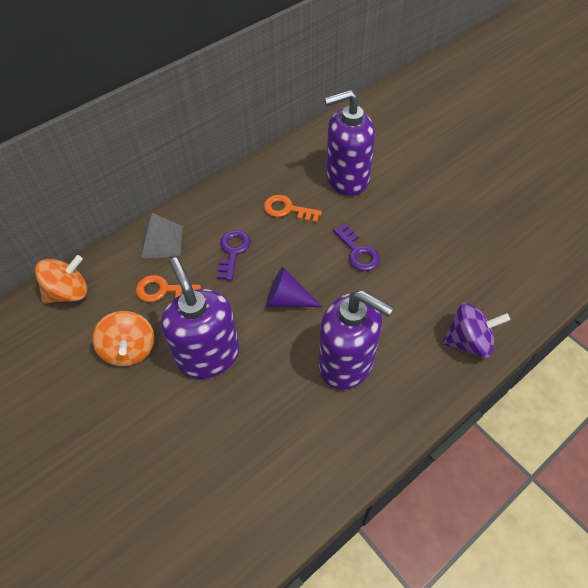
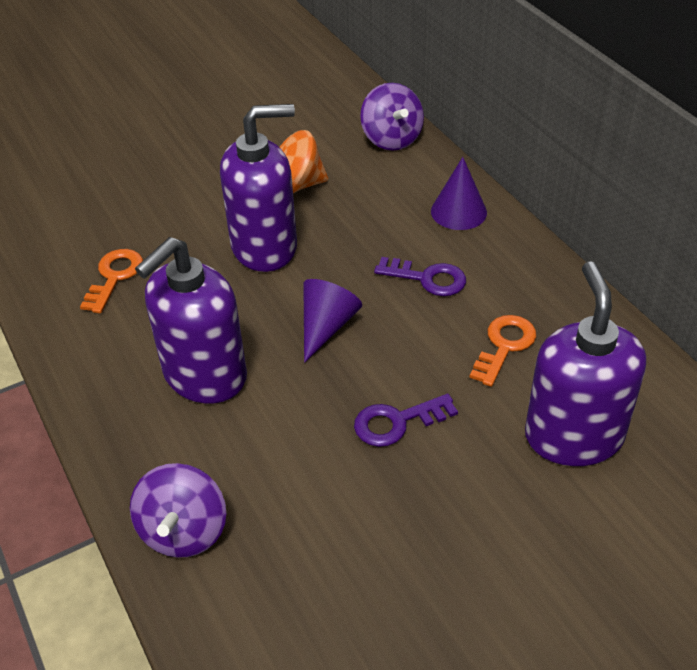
camera: 100 degrees right, 10 degrees down
orange spinning top [35,255,87,303] -> purple spinning top [360,83,424,151]
orange key [136,275,201,302] -> orange key moved to [80,249,143,313]
grey pyramid [141,213,183,259] -> purple cone [431,157,487,230]

